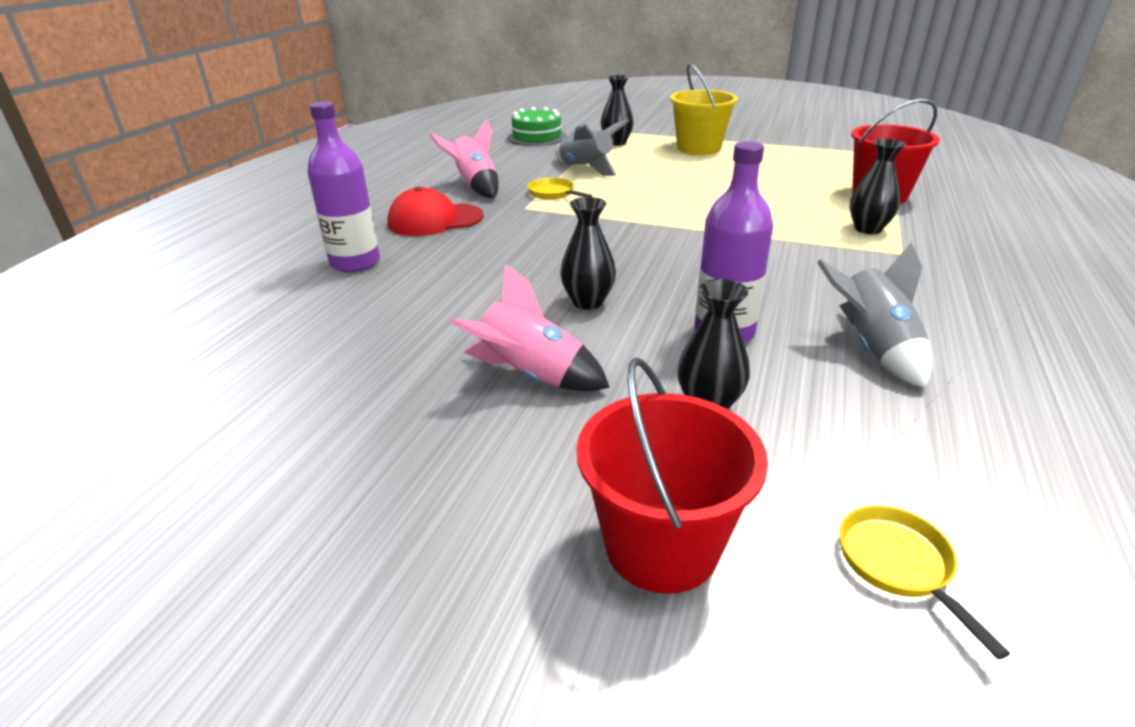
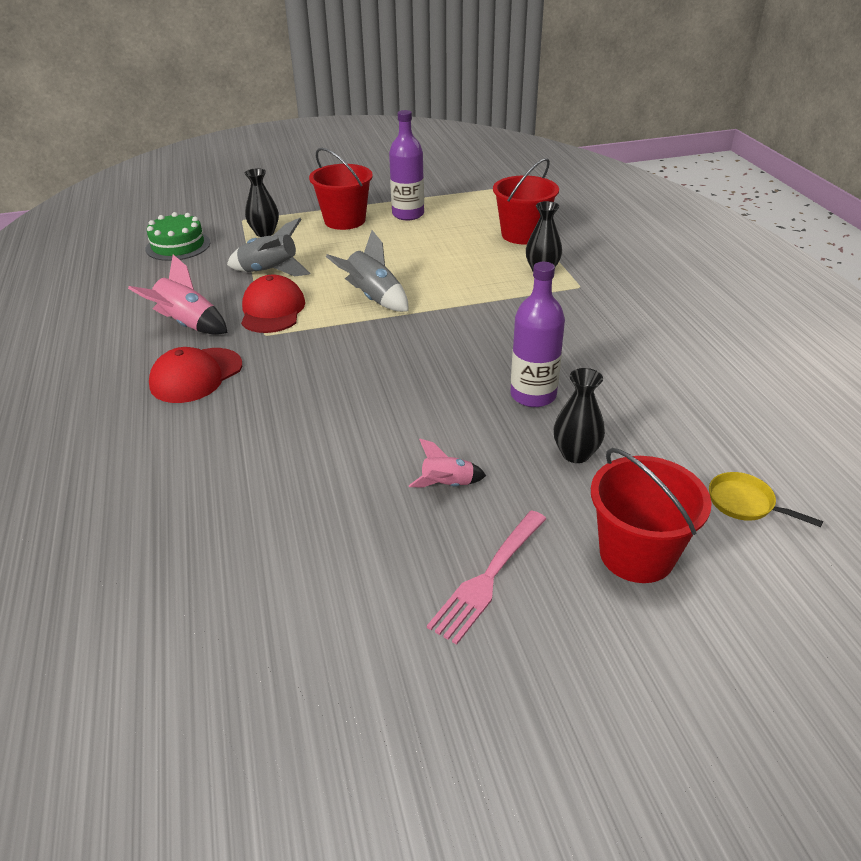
camera: 35 degrees left, 5 degrees up
purple bottle [307,102,380,272] -> purple bottle moved to [389,110,424,220]
pink rocket [451,264,610,391] -> pink rocket [409,439,486,487], size x0.61
yellow pan [527,177,592,200] -> red cap [241,275,305,333]
black vase [560,197,616,310] -> none
yellow bucket [670,63,738,155] -> red bucket [309,148,373,230]
grey rocket [817,242,932,388] -> grey rocket moved to [326,230,408,312]
none -> pink fork [427,510,546,645]

